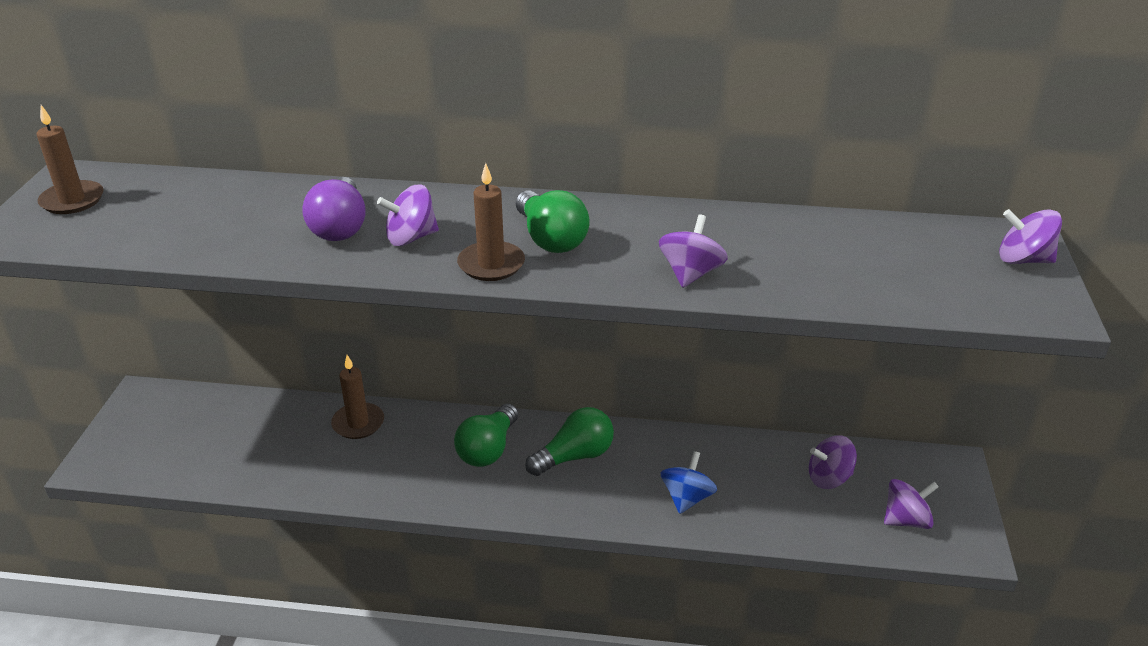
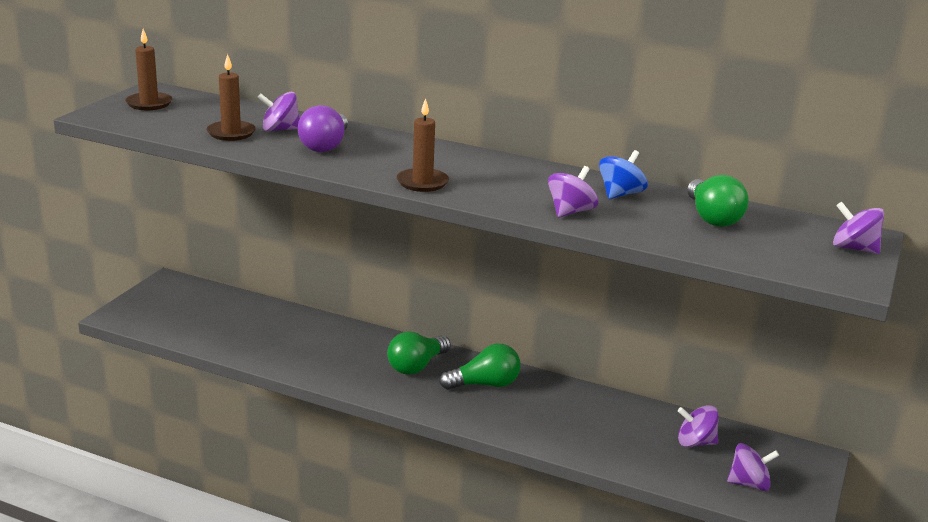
camera: 15 degrees right, 10 degrees down
brown candle [331,355,384,439] -> brown candle moved to [207,54,256,141]
purple spinning top [377,184,439,246] -> purple spinning top moved to [257,92,300,132]
green light bulb [516,190,589,253] -> green light bulb moved to [687,175,749,227]
blue spinning top [661,451,717,514] -> blue spinning top moved to [599,150,648,199]

